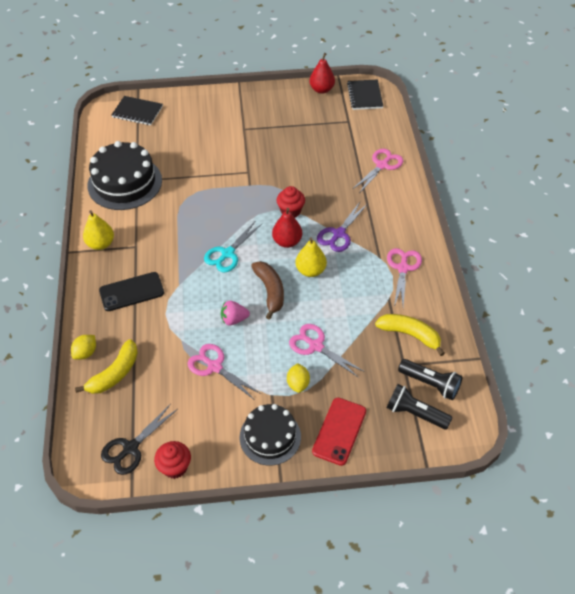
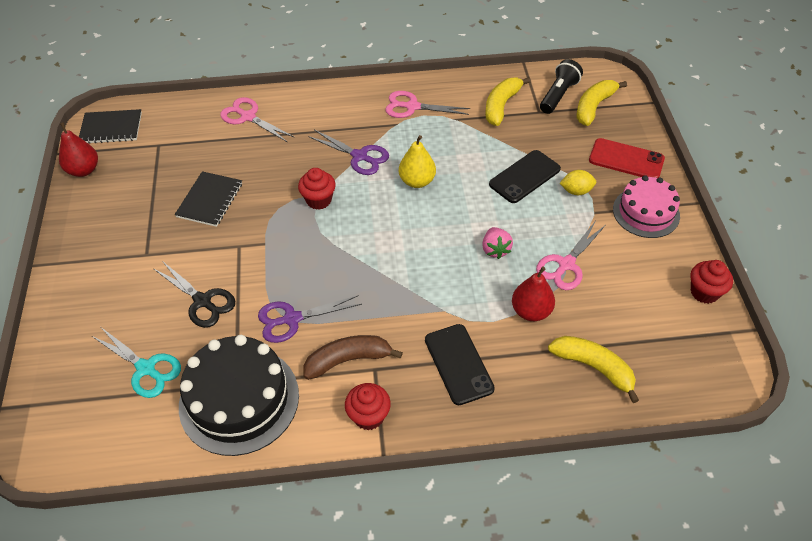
camera: 90 degrees left, 0 degrees up
yellow lemon [71,335,96,360] -> none
yellow pear [83,210,114,250] -> red cupcake [345,383,391,430]
black scissors [101,404,178,475] -> black scissors moved to [154,261,235,328]
black notebook [111,96,163,125] -> black notebook moved to [175,171,242,227]
turquoise scissors [204,221,262,272] -> turquoise scissors moved to [92,327,181,398]
black cake [240,404,301,466] -> pink cake [613,175,680,238]
brown banana [251,261,284,320] -> brown banana moved to [304,335,403,380]
red pear [272,208,302,248] -> red pear moved to [512,266,555,321]
pink scissors [289,324,365,378] -> black phone [489,150,561,203]
black flashlight [386,384,453,430] -> yellow banana [576,80,627,126]
none -> purple scissors [258,295,362,343]

